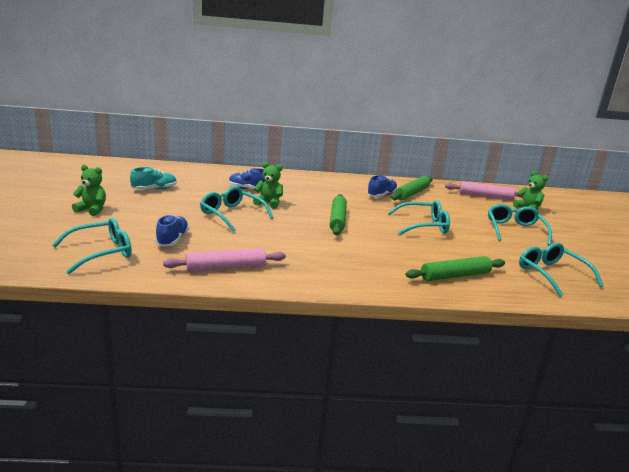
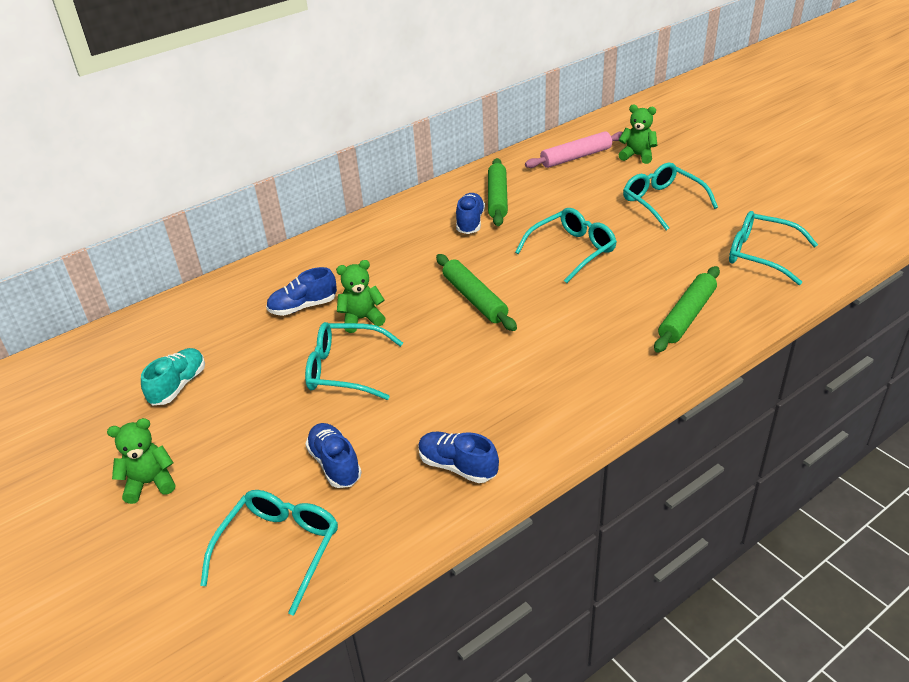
camera: 30 degrees left, 15 degrees up
pink rolling pin [163,248,286,272] -> blue shoe [418,431,499,483]

